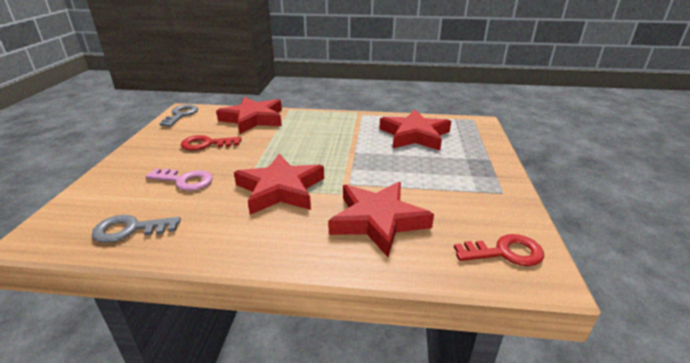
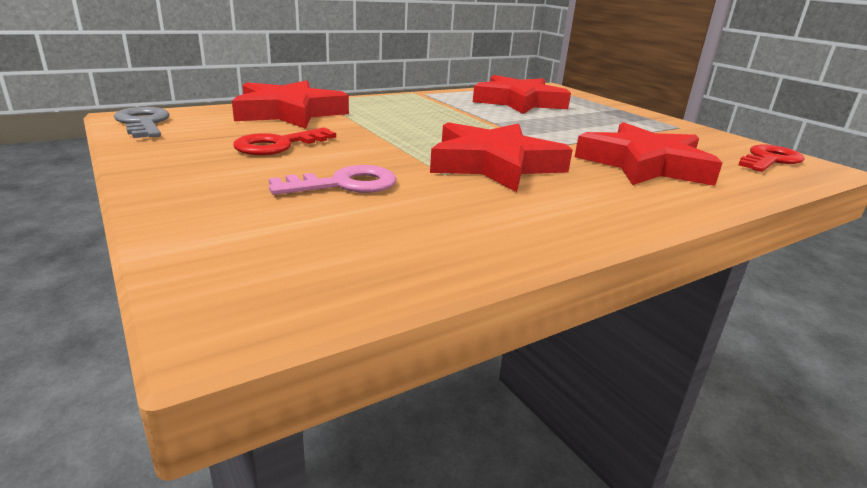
camera: 40 degrees left, 5 degrees down
grey key [92,215,181,243] -> none

